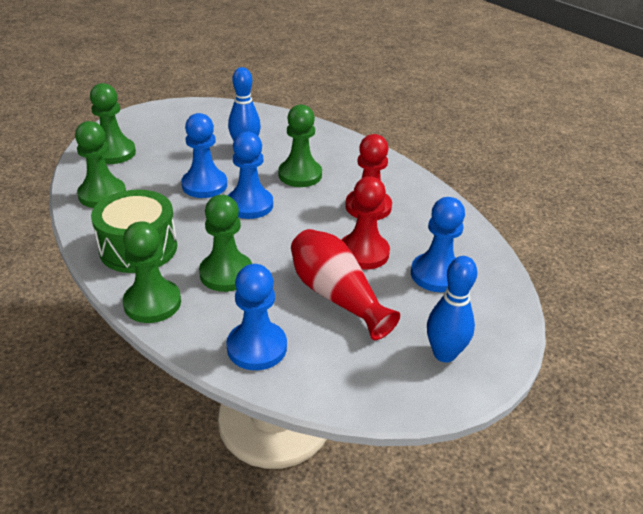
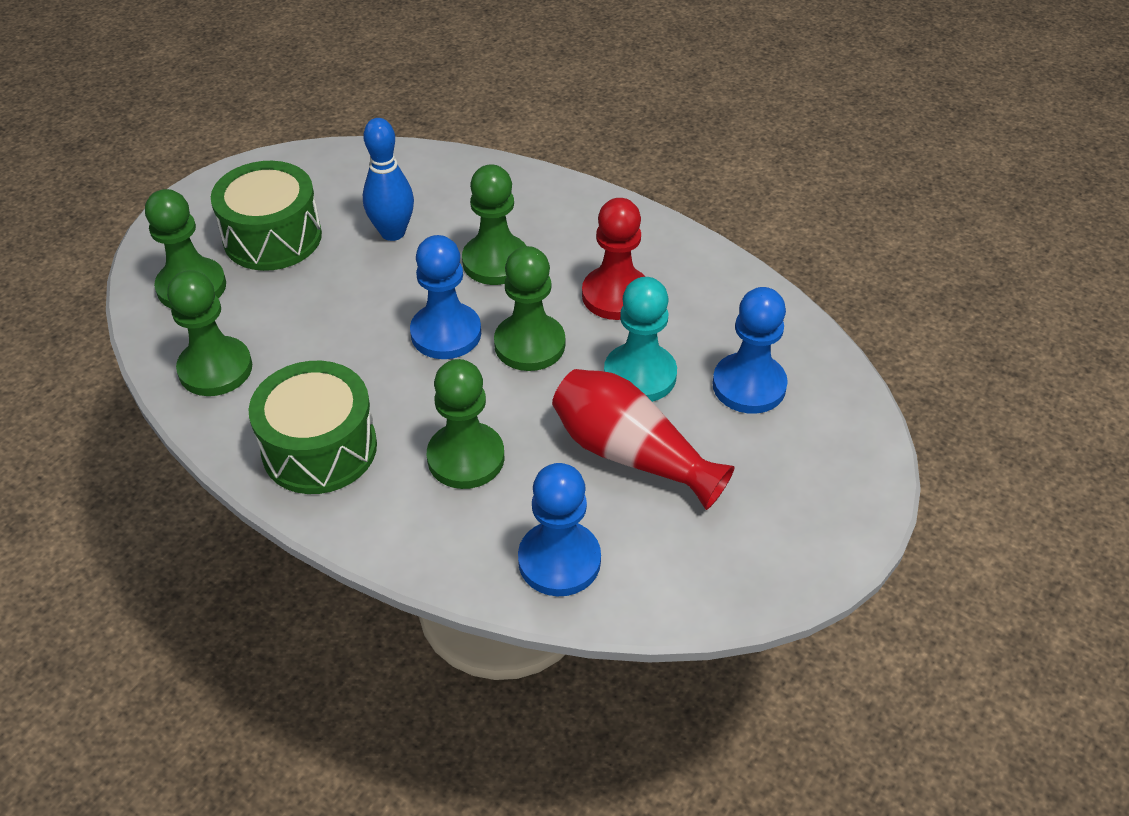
camera: 15 degrees left, 10 degrees up
green pawn [123,222,181,323] -> green pawn moved to [494,246,565,371]
blue pawn [181,113,227,198] -> none
red pawn [342,176,390,270] -> turquoise pawn [604,277,677,402]
blue bowling pin [427,256,477,362] -> none
none -> green drum [211,161,322,271]

